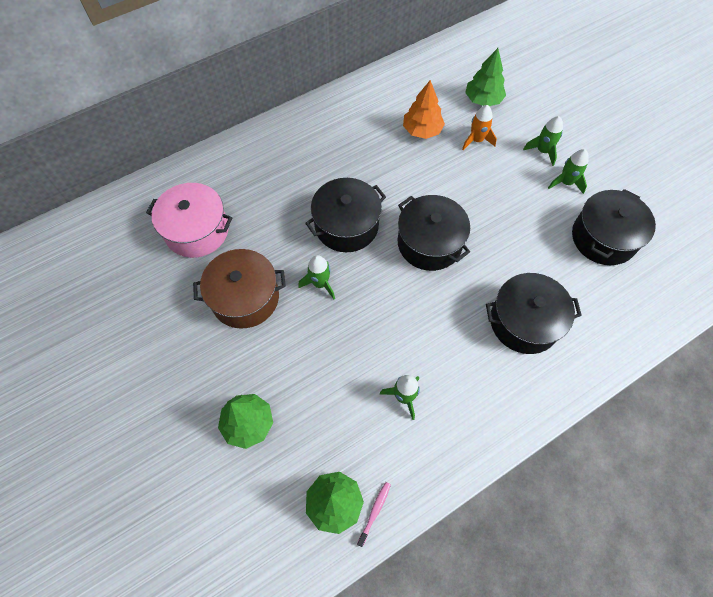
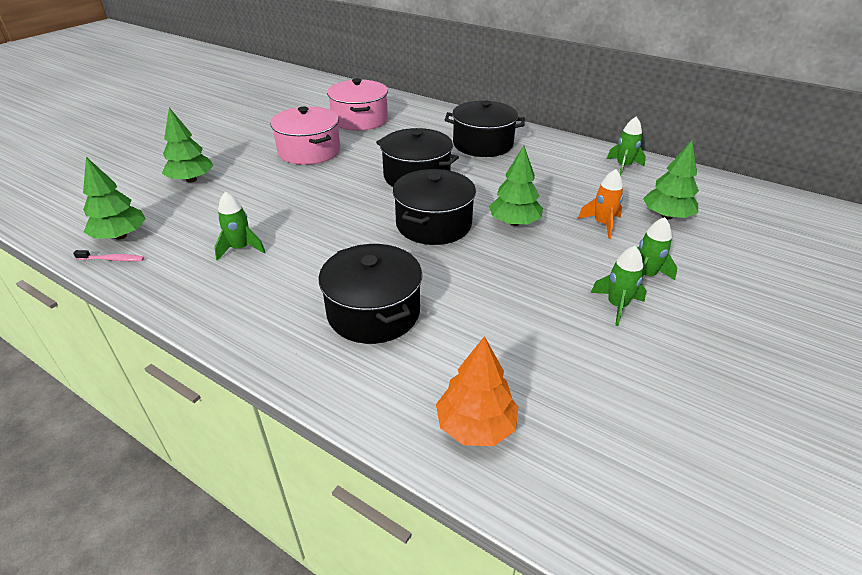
camera: 65 degrees right, 25 degrees down
brown pot [193,249,286,329] -> pink pot [270,107,340,165]
green rocket [298,255,335,299] -> green rocket moved to [607,116,646,175]
orange tree [403,80,445,139] -> orange tree moved to [436,336,518,446]
black pot [572,189,656,265] -> black pot moved to [445,100,525,157]
none -> green tree [489,146,543,226]

